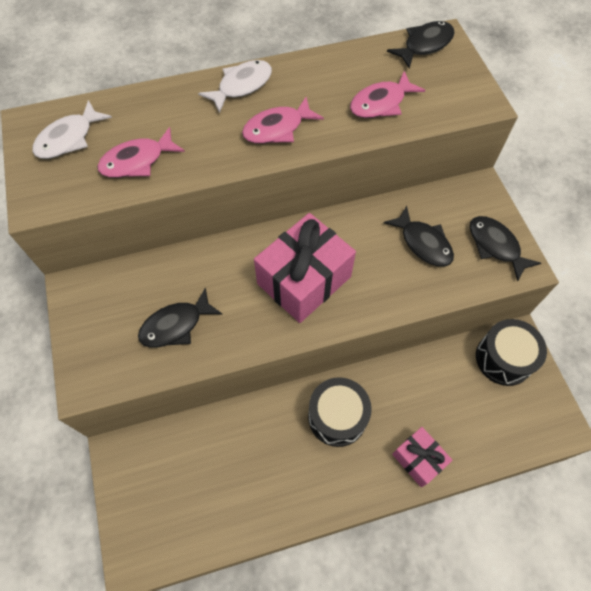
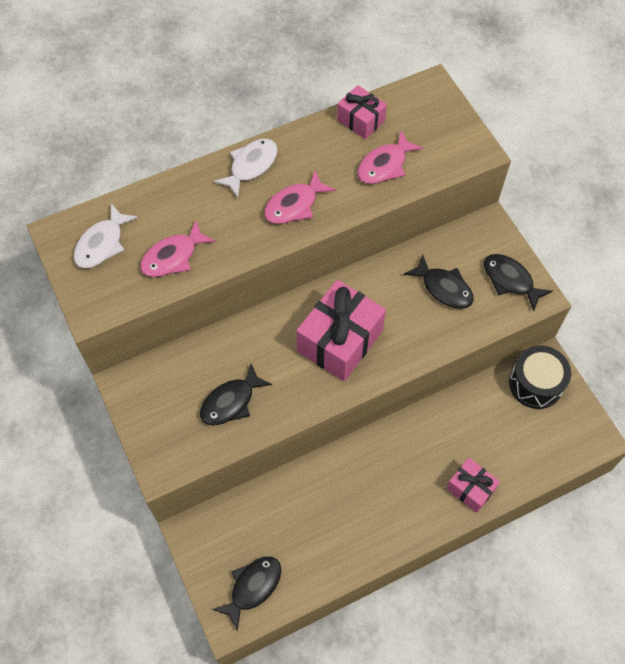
camera: 10 degrees left, 0 degrees up
black drum [308,377,372,447] -> none
black fish [387,21,455,69] -> black fish moved to [213,556,281,631]
none -> pink gift [337,85,387,140]

